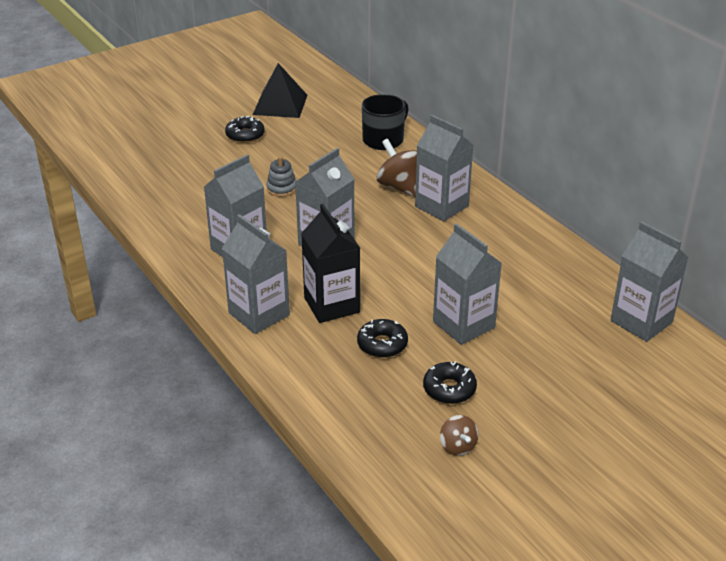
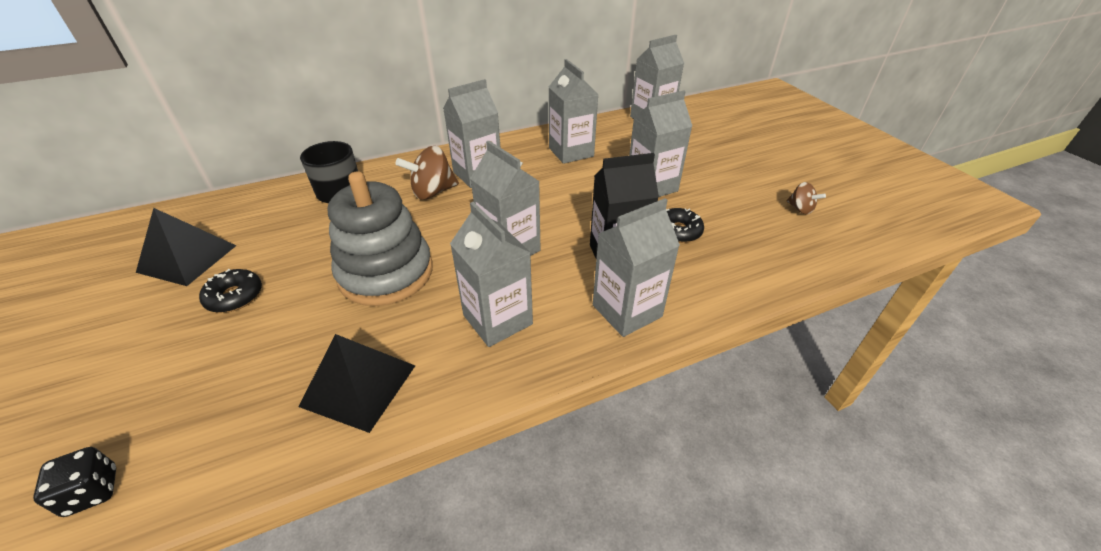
camera: 80 degrees left, 5 degrees up
grey stacking toy [266,156,296,197] -> grey stacking toy [328,171,433,306], size x2.48
black donut [423,361,477,404] -> none
brown spinning top [440,415,478,456] -> brown spinning top turned 60 degrees clockwise [787,182,826,215]
none -> black dice [33,447,116,517]
none -> black pyramid [298,334,415,433]
none -> grey carton [549,59,599,164]

